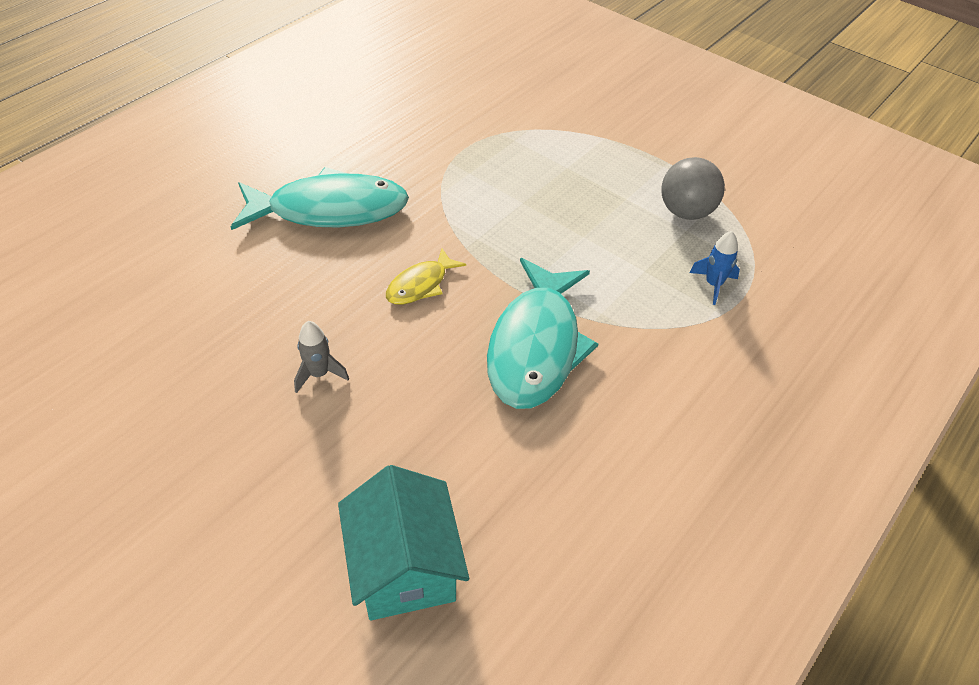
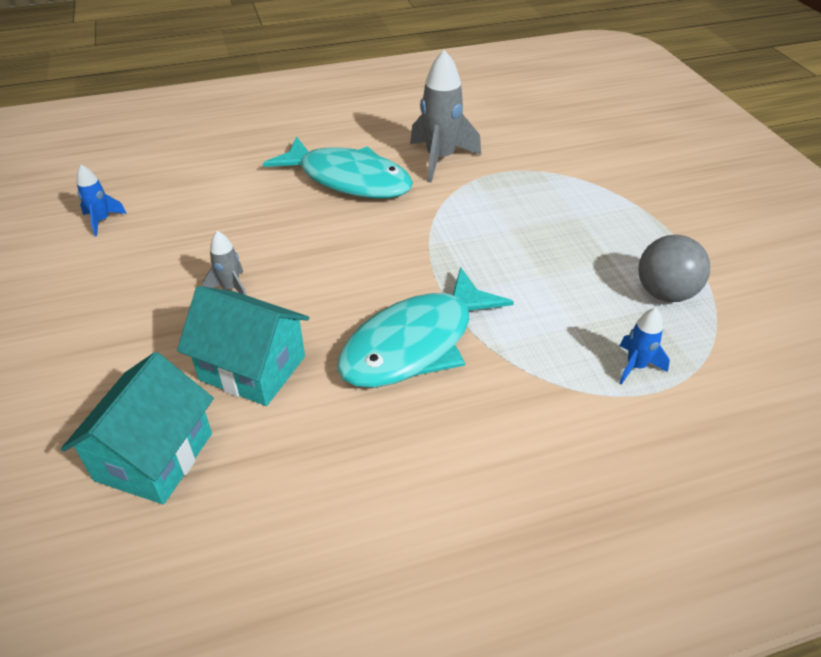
camera: 35 degrees right, 5 degrees down
yellow fish [386,248,466,305] -> none
none -> blue rocket [77,165,127,236]
none -> turquoise house [177,286,310,406]
none -> grey rocket [410,50,481,182]

